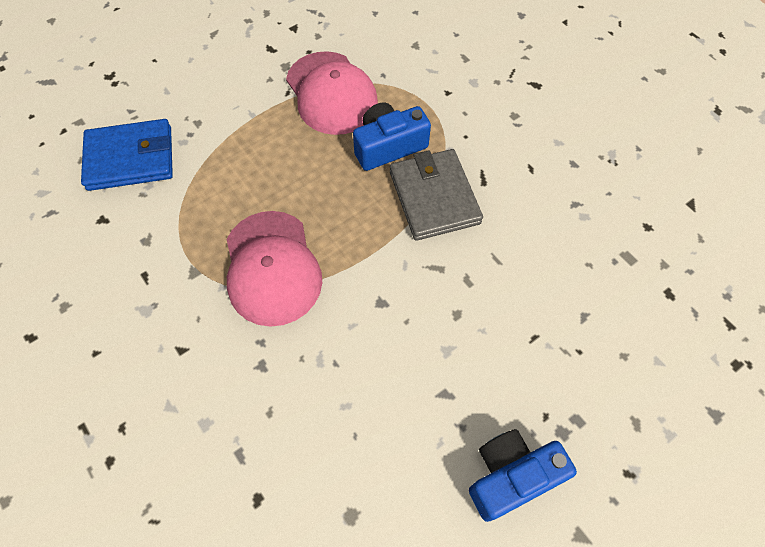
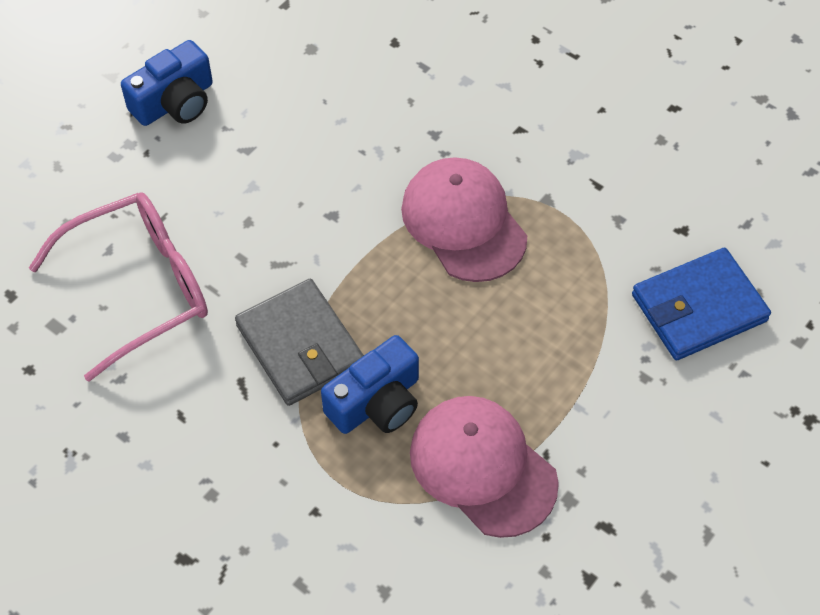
camera: 165 degrees right, 5 degrees down
none -> pink glasses [29,192,208,382]

